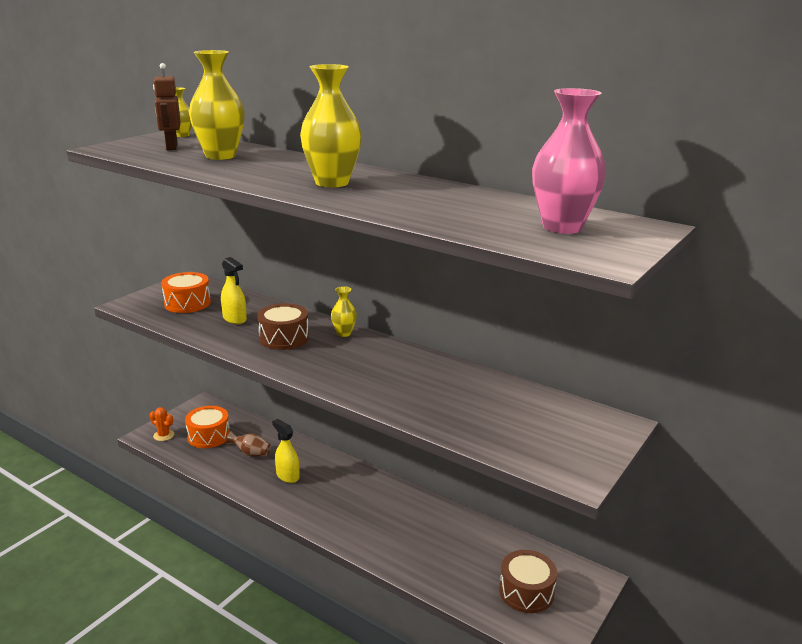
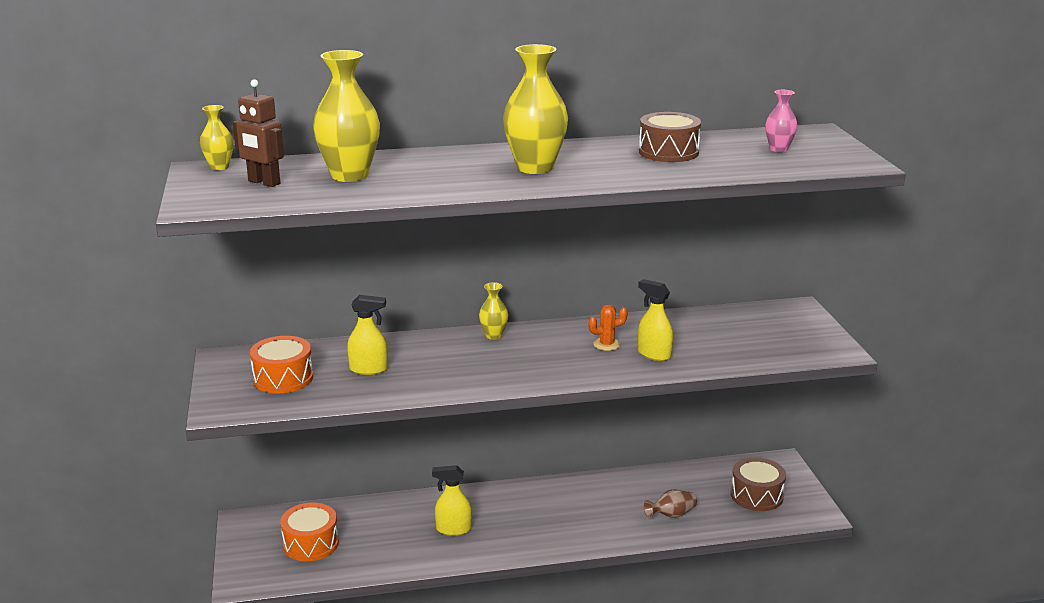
camera: 45 degrees left, 0 degrees up
orange cactus [150,407,174,441] -> orange cactus moved to [588,304,628,351]
brown vase [226,431,271,457] -> brown vase moved to [643,489,697,518]
brown drum [257,303,309,350] -> brown drum moved to [639,112,701,162]
pink vase [532,88,606,234] -> pink vase [765,90,797,152], size x0.51
none -> yellow spray bottle [638,279,673,361]

